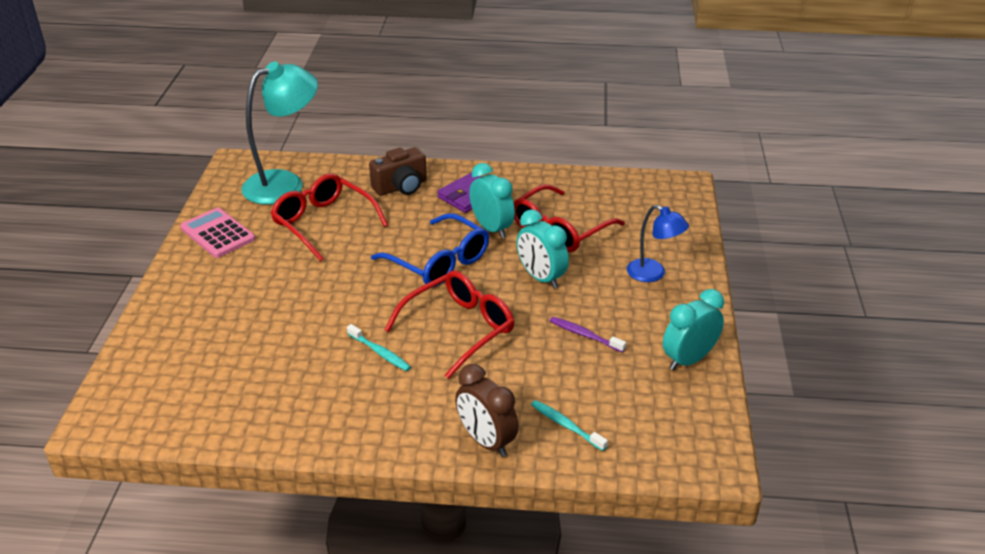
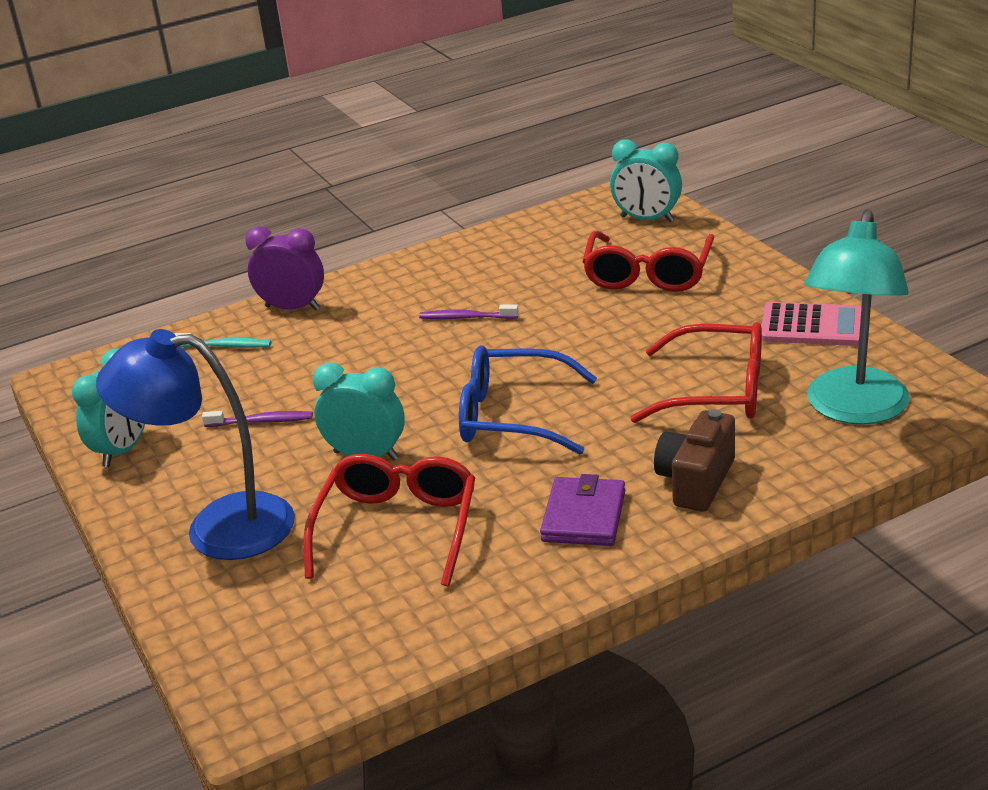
camera: 150 degrees right, 5 degrees down
turquoise toothbrush [347,324,411,371] -> purple toothbrush [419,304,519,319]
red glasses [384,270,514,379] -> red glasses moved to [582,231,714,292]
brown clock [455,364,519,457] -> purple clock [245,226,324,310]
turquoise clock [469,163,515,239] -> turquoise clock moved to [610,139,682,222]
blue lamp [627,205,689,282] -> blue lamp [96,329,295,560], size x1.77

